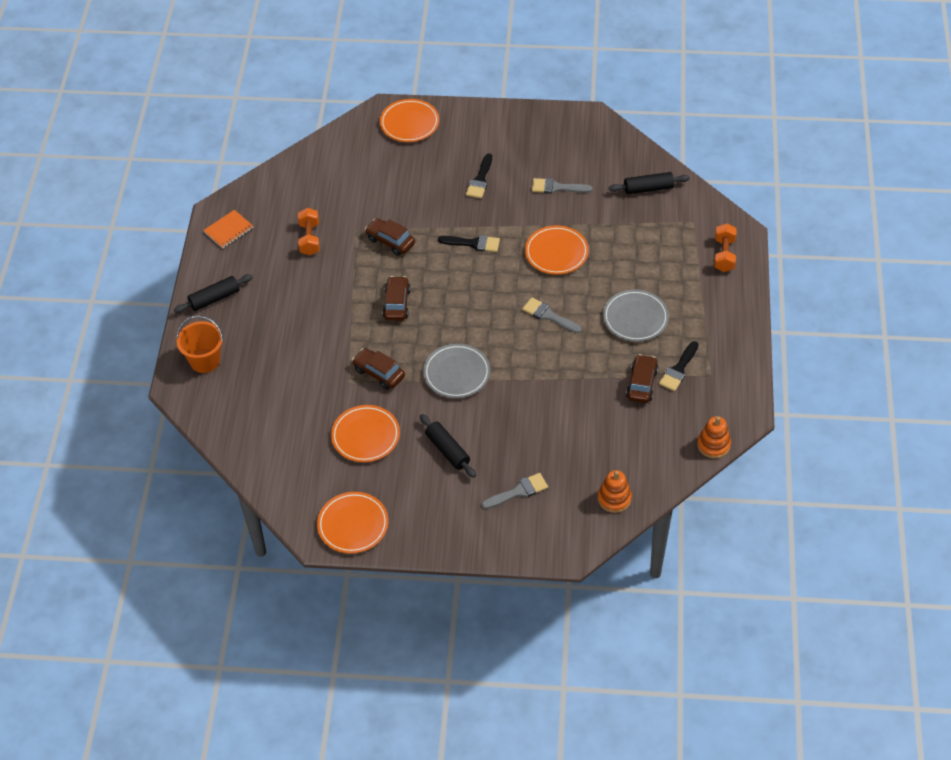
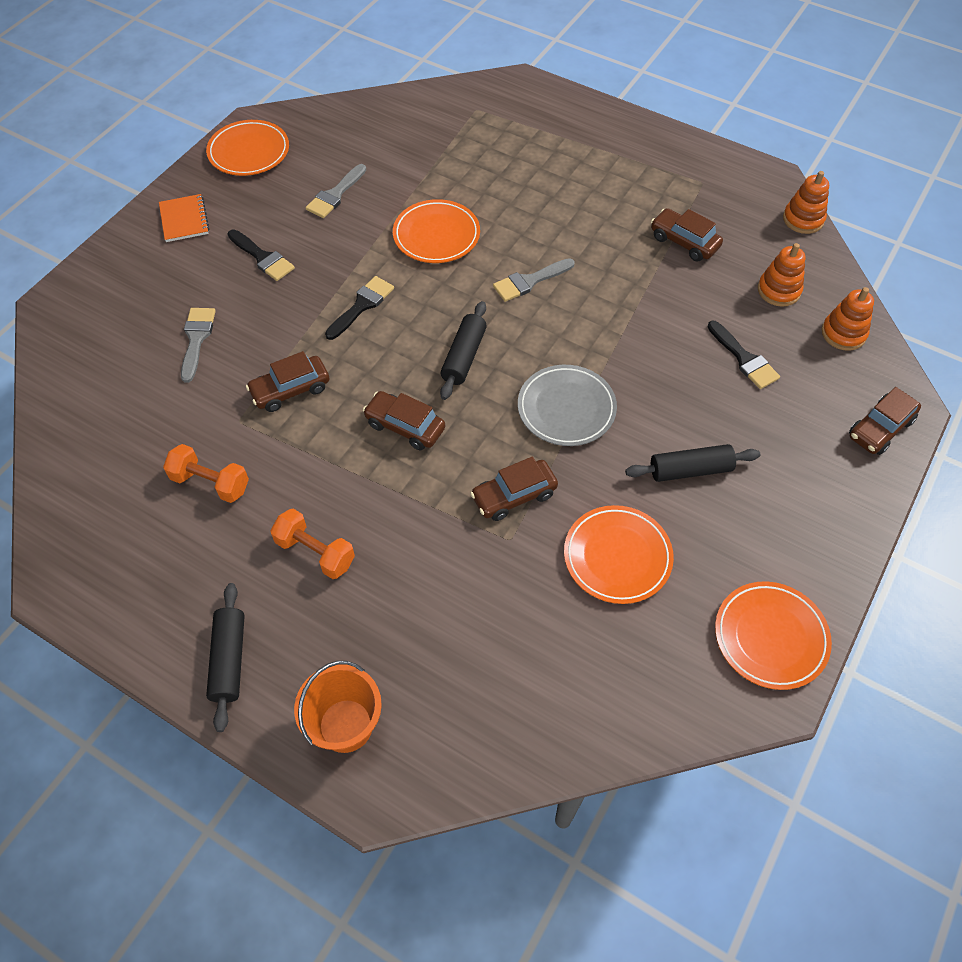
camera: 65 degrees left, 5 degrees up
orange notebook [203,210,253,249] -> orange notebook moved to [159,194,209,242]
orange plate [380,99,439,142] -> orange plate moved to [206,120,289,176]
grey brush [482,473,548,509] -> grey brush moved to [181,308,216,383]
grey plate [603,289,669,342] -> none
black rolling pin [609,172,690,194] -> black rolling pin moved to [440,301,487,400]
black brush [659,341,699,391] -> black brush moved to [708,320,780,389]
orange dumbbell [714,224,737,272] -> orange dumbbell moved to [270,509,355,579]
none -> orange stacking toy [758,243,805,307]
none -> brown car [849,387,921,455]

